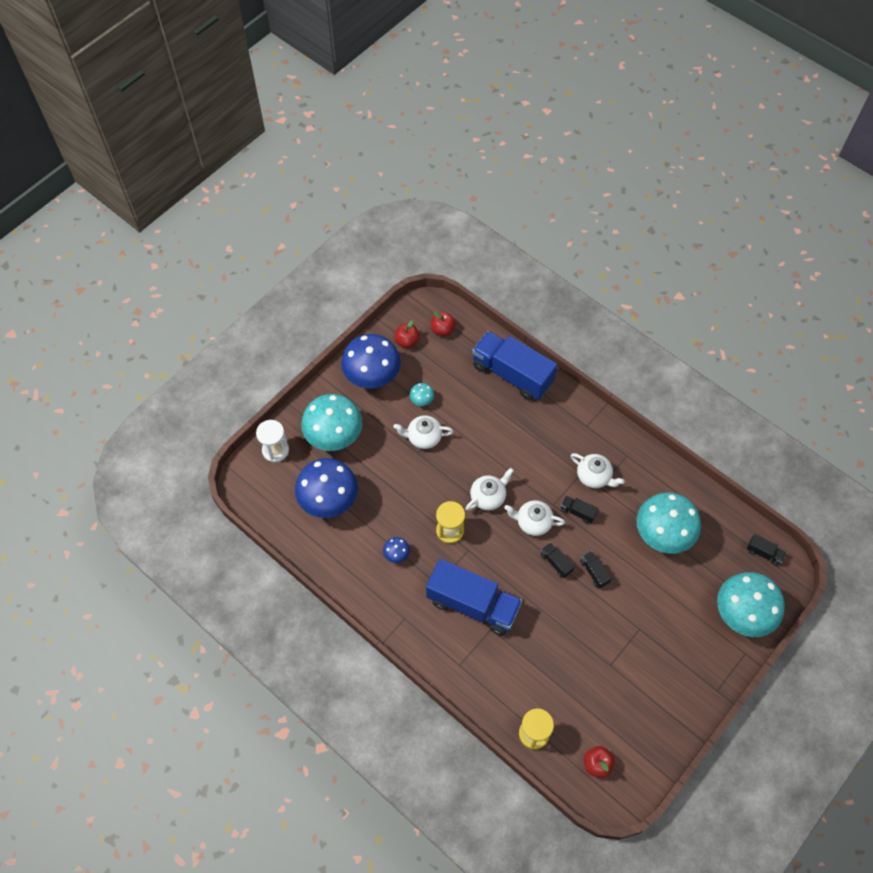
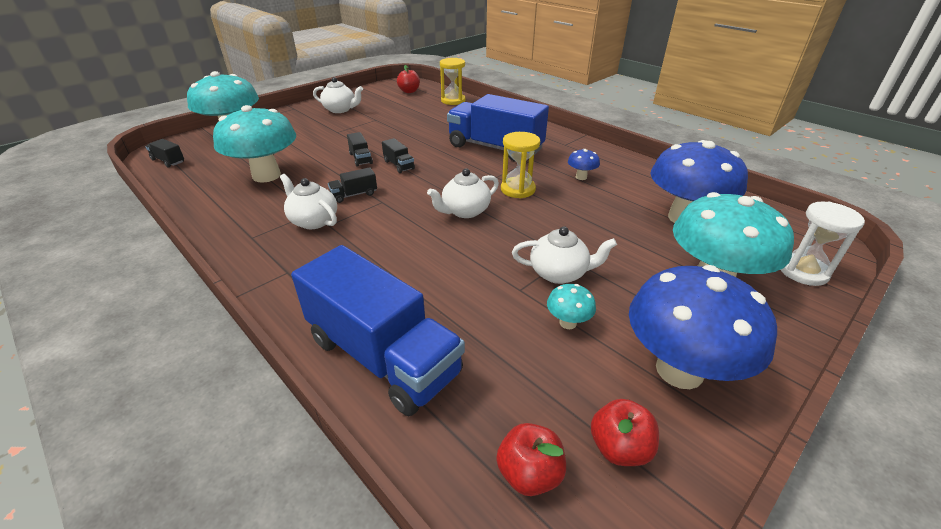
camera: 175 degrees left, 25 degrees down
white teapot [504,500,565,536] -> white teapot moved to [313,77,363,113]
black truck [561,495,598,524] -> black truck turned 120 degrees clockwise [328,167,377,203]

